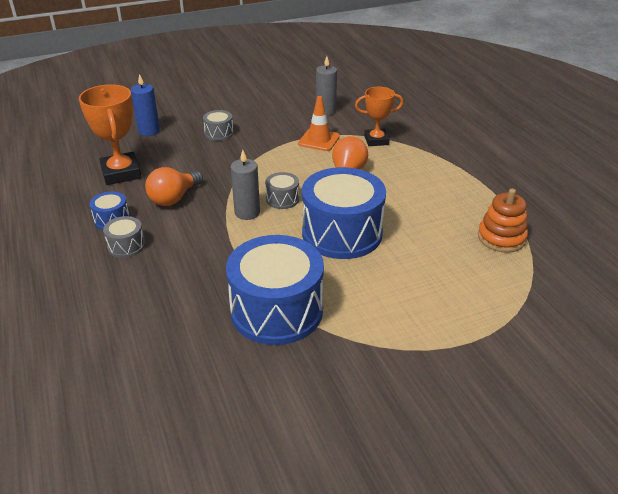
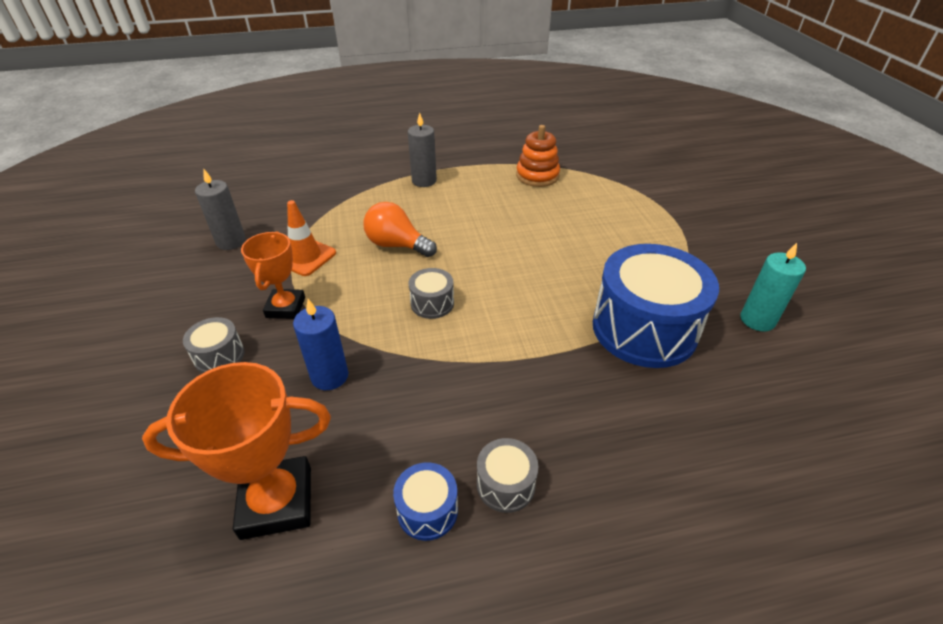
camera: 80 degrees left, 5 degrees up
blue candle [131,74,160,136] -> blue candle moved to [293,299,348,390]
orange light bulb [145,167,203,206] -> none
grey candle [231,150,260,220] -> grey candle moved to [408,112,437,187]
blue drum [302,167,386,259] -> none
orange trophy [355,87,403,146] -> orange trophy moved to [241,231,305,319]
none -> turquoise candle [741,243,806,331]

